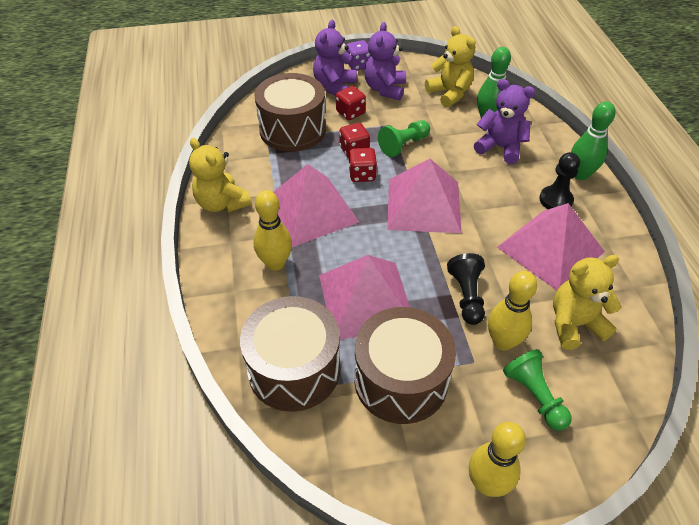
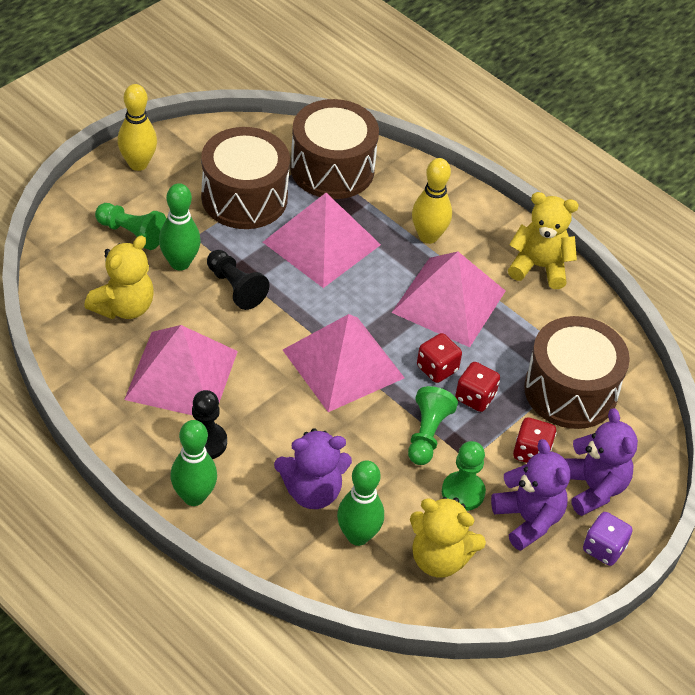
camera: 140 degrees right, 0 degrees up
yellow bowling pin [488,271,537,350] -> green bowling pin [159,183,201,270]
none -> green pawn [442,441,486,511]

